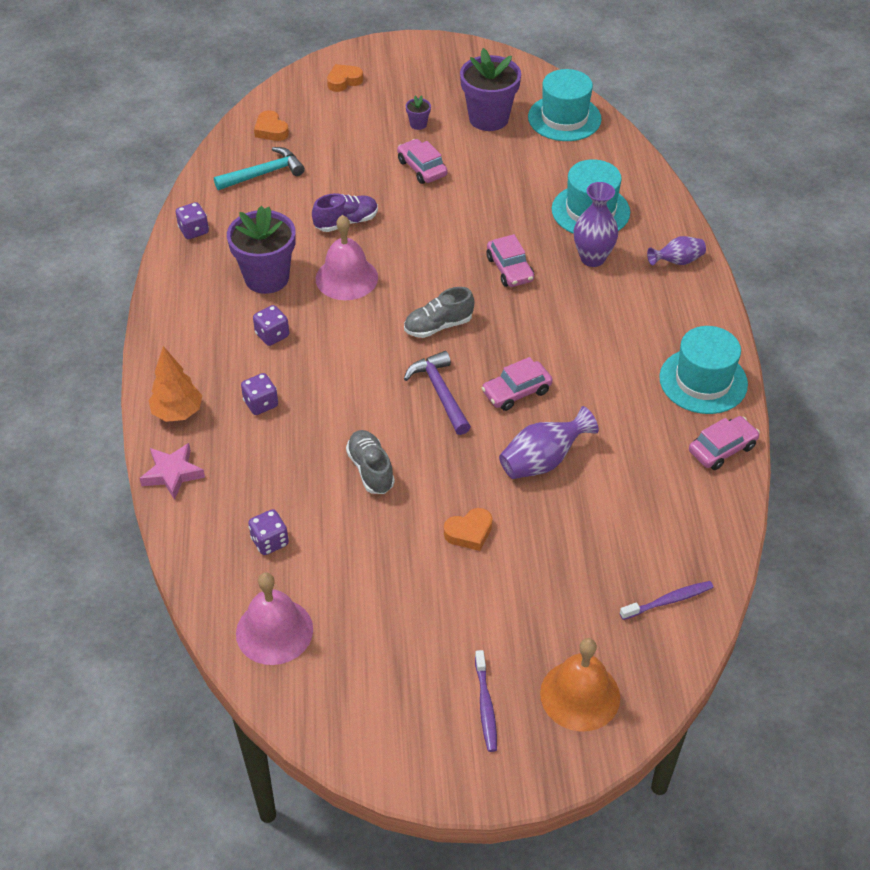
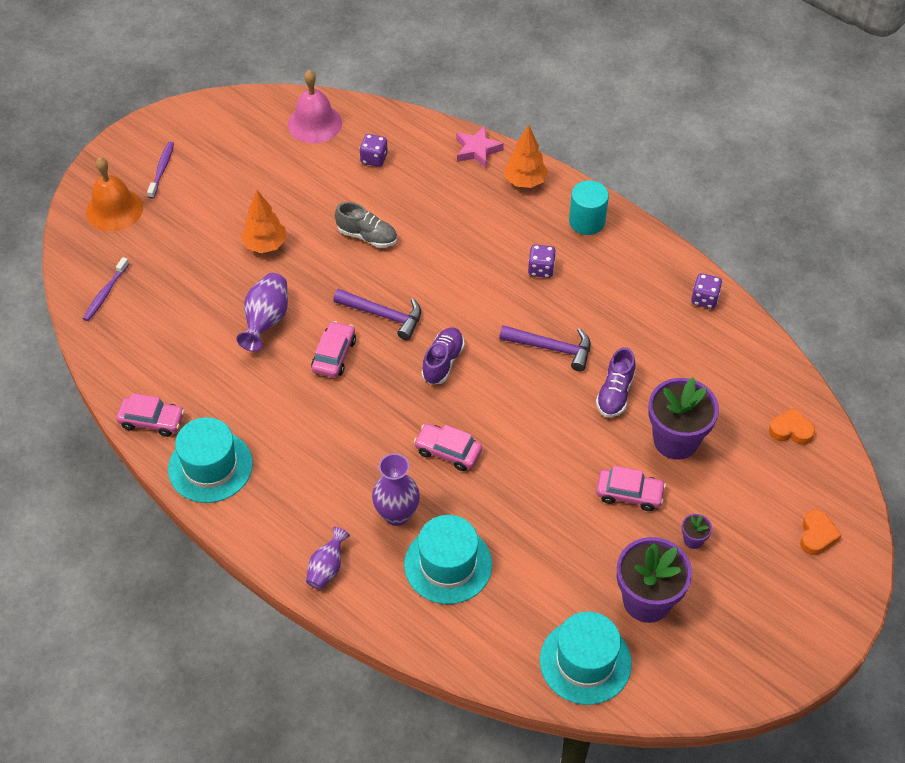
camera: 135 degrees right, 5 degrees up
turquoise hammer [214,147,305,190] -> none
purple flower pot [227,206,296,294] -> purple flower pot moved to [648,377,719,460]
purple dice [241,373,278,415] -> none
pink bell [316,215,378,300] -> purple hammer [499,325,590,372]
grey shoe [404,287,474,338] -> purple shoe [421,327,465,385]
orange heart [444,508,493,551] -> orange tree [241,190,286,253]
purple toothbrush [475,650,497,752] -> purple toothbrush turned 60 degrees clockwise [147,142,174,199]
pink car [689,416,760,470] -> pink car turned 90 degrees counterclockwise [116,393,185,437]
none -> turquoise cylinder [569,181,609,235]

